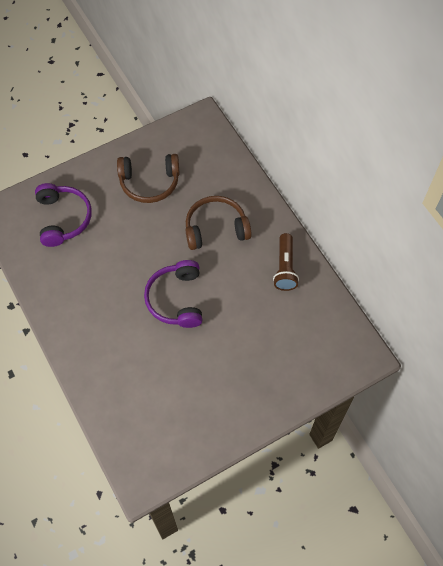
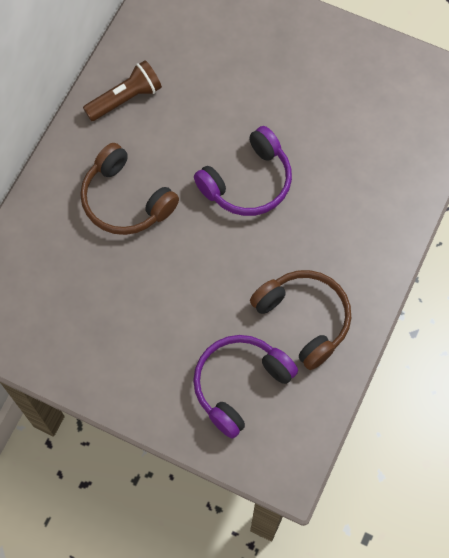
camera: 125 degrees left, 5 degrees up
brown headphones [117,154,179,203] -> brown headphones moved to [250,270,351,370]

